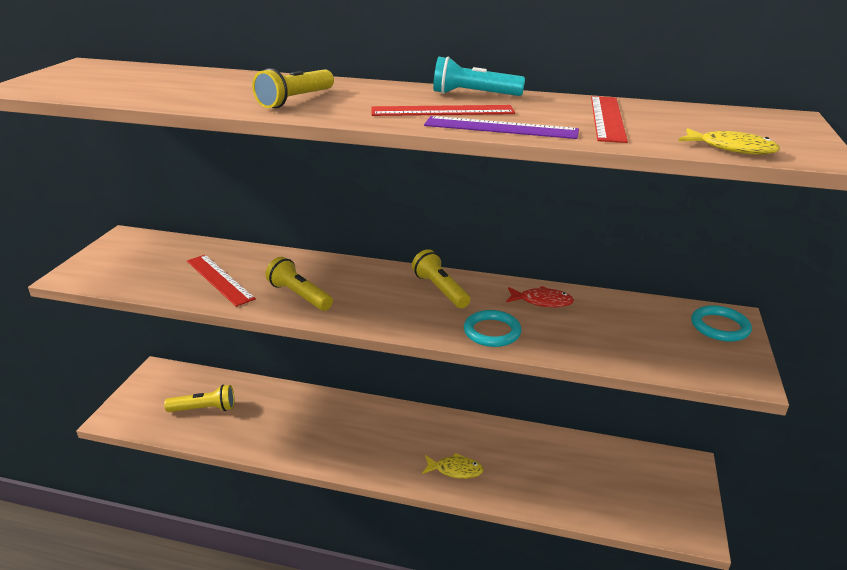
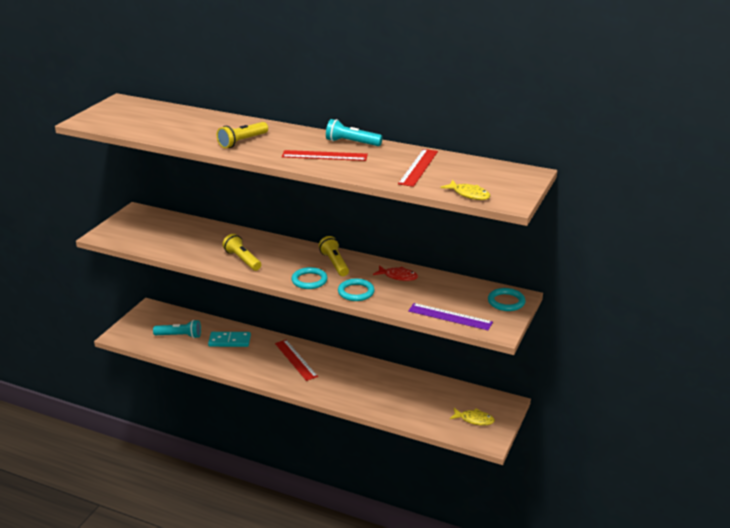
camera: 10 degrees right, 0 degrees up
yellow flashlight [164,385,234,412] -> turquoise flashlight [153,320,201,338]
red ruler [187,255,256,307] -> red ruler moved to [275,340,318,381]
yellow fish [422,453,484,479] -> yellow fish moved to [450,408,495,426]
purple ruler [424,116,579,139] -> purple ruler moved to [408,303,493,330]
none -> turquoise domino [208,332,251,347]
none -> turquoise ring [291,267,327,289]

